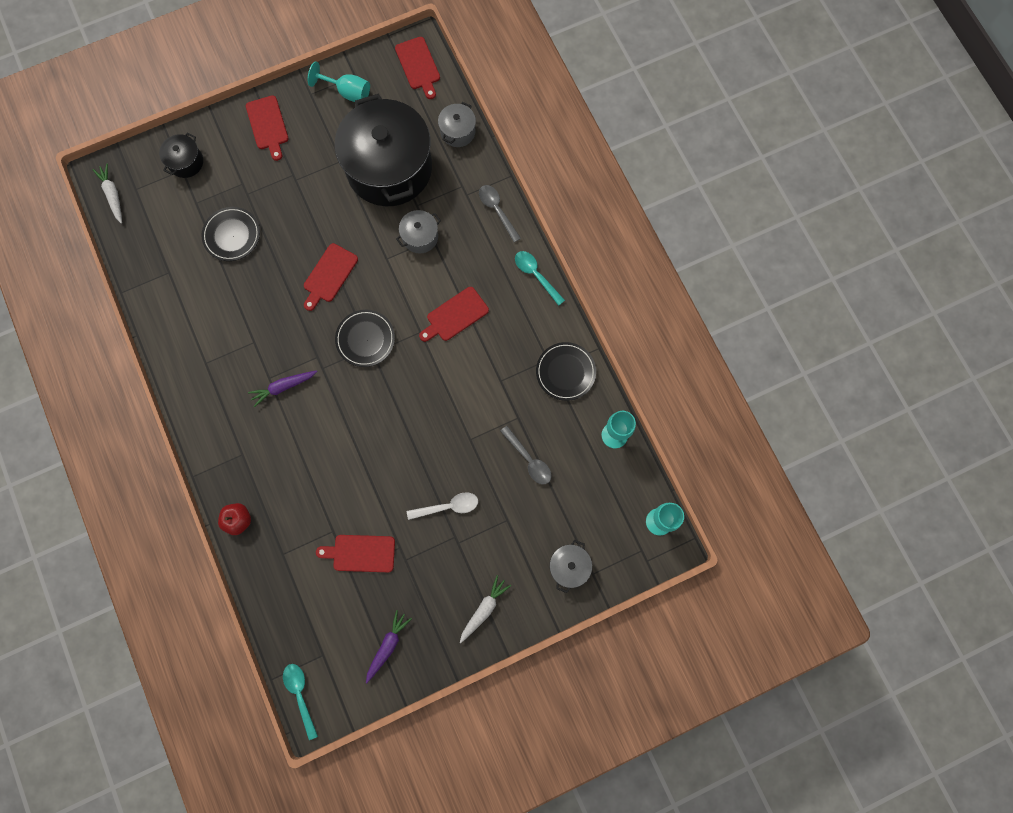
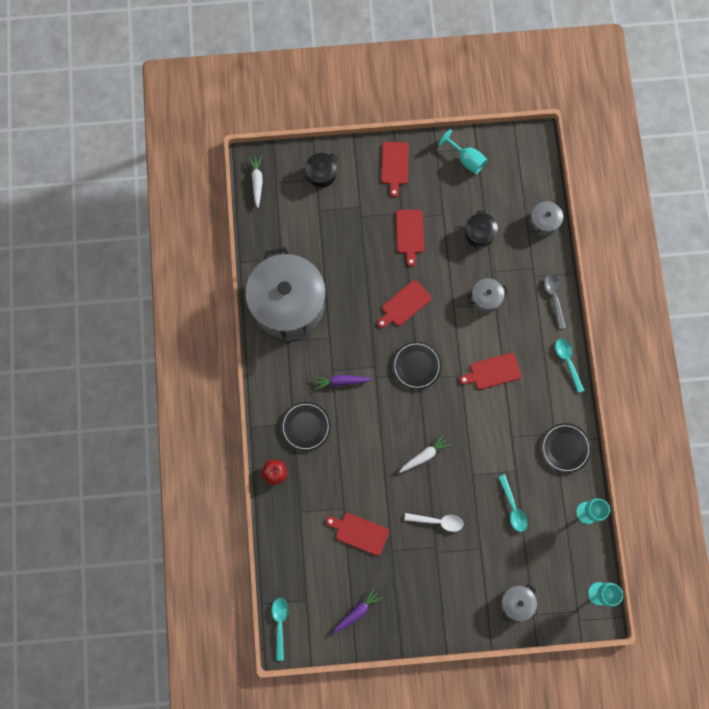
camera: 20 degrees right, 0 degrees up
black plate [201,207,260,261] -> black plate moved to [281,402,331,451]
black pot [335,94,432,206] -> black pot [465,211,498,248], size x0.41
red cutting board [395,37,440,99] -> red cutting board moved to [396,209,424,267]
white carrot [460,575,511,643] -> white carrot moved to [399,434,451,473]
grey spoon [500,426,552,484] -> turquoise spoon [498,474,528,532]
none -> grey pot [245,247,326,343]

